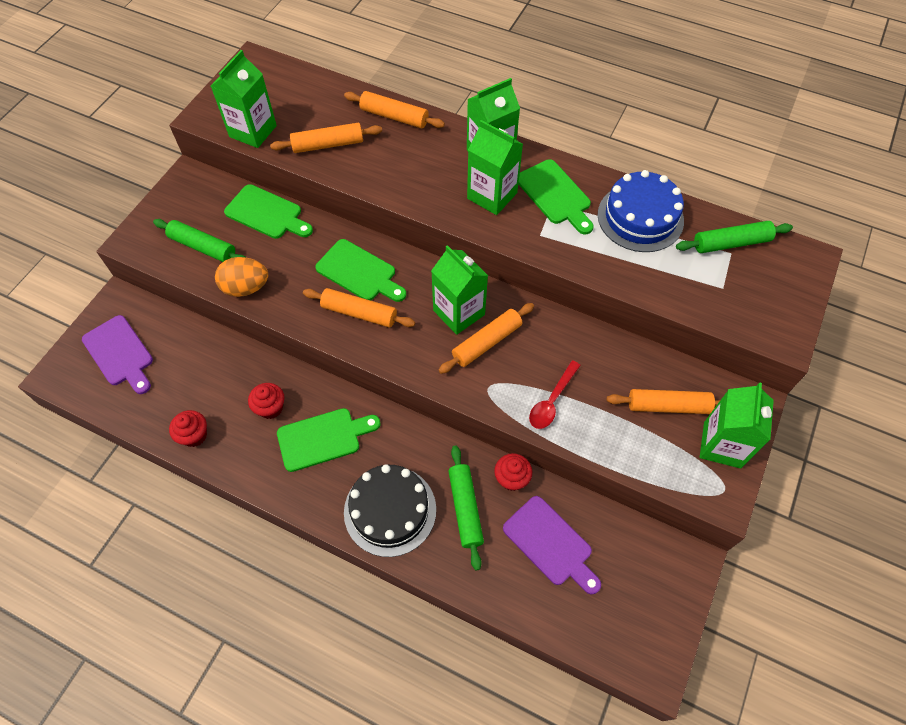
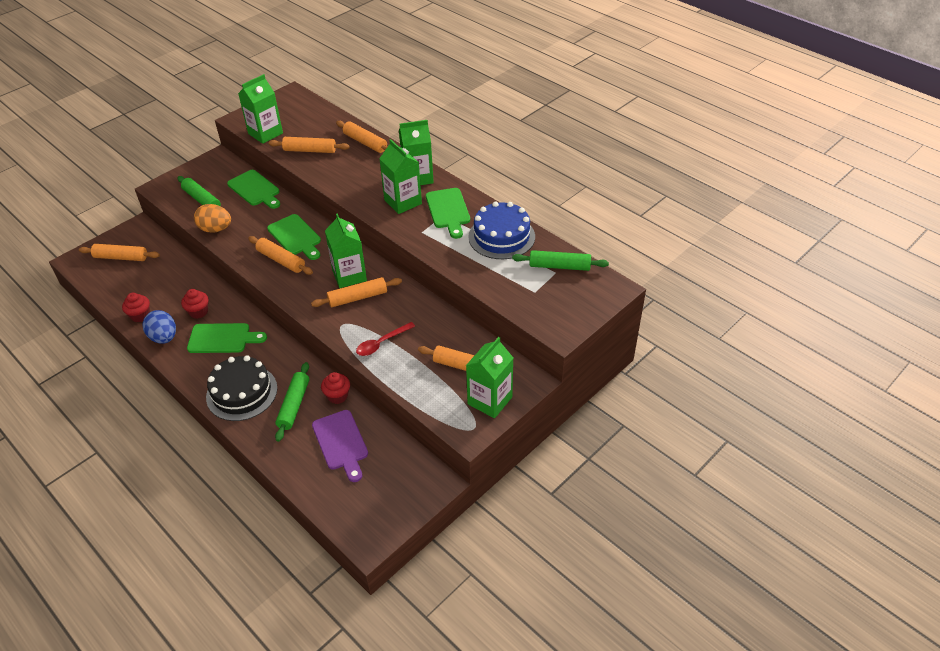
camera: 20 degrees right, 15 degrees down
purple cutting board [82,315,153,394] -> orange rolling pin [79,244,160,261]
none -> blue egg [142,310,176,344]

